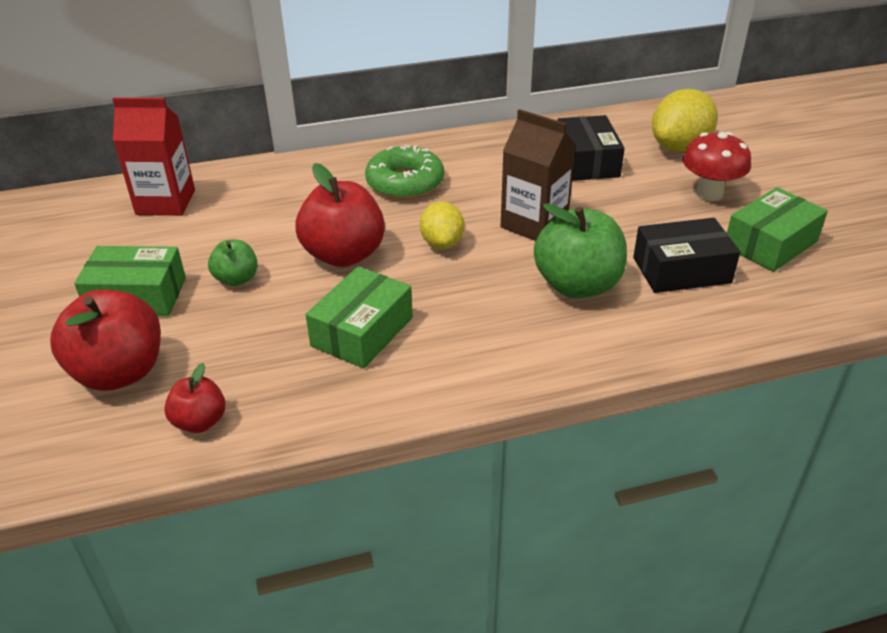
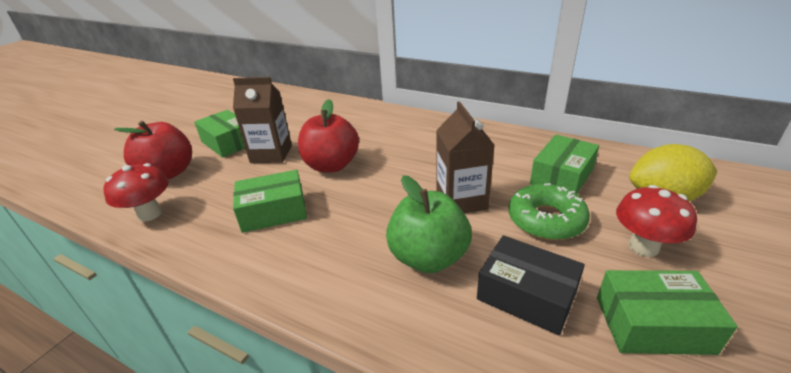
camera: 45 degrees right, 5 degrees down
red carton [112,97,195,216] -> none
red apple [164,363,225,433] -> red mushroom [103,163,169,222]
green apple [208,239,258,286] -> brown carton [233,77,292,163]
green donut [365,145,444,199] -> green donut moved to [508,183,590,240]
yellow lemon [420,201,465,249] -> none
black box [558,115,625,181] -> green box [530,134,599,194]

